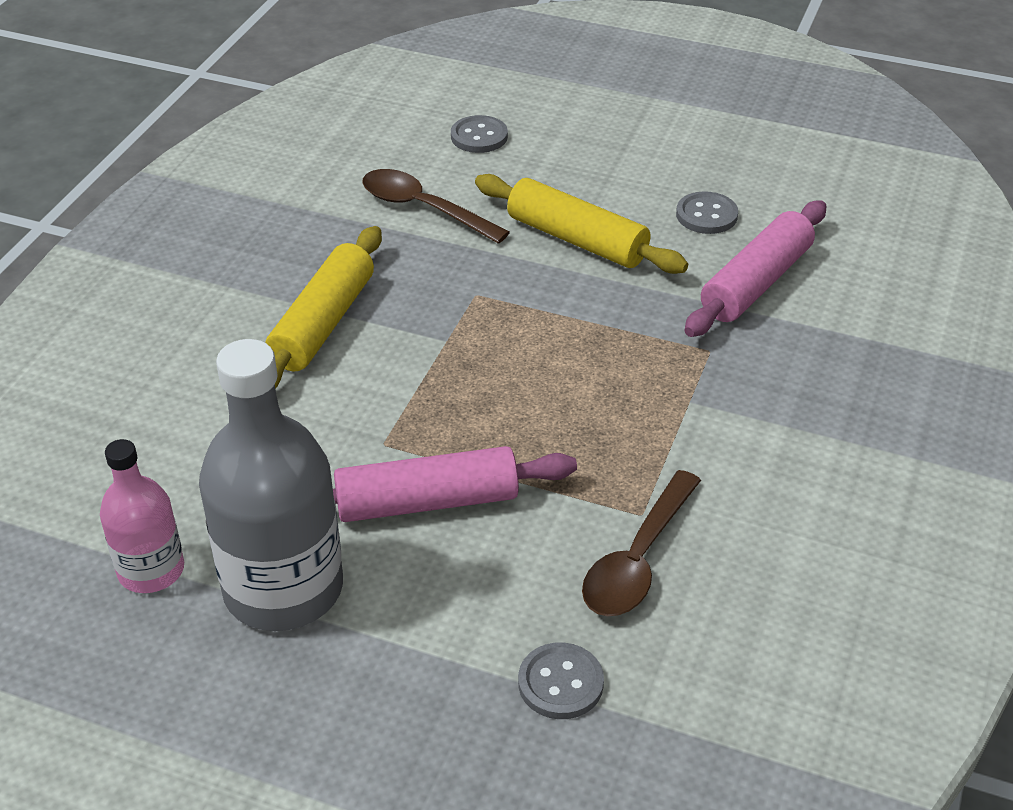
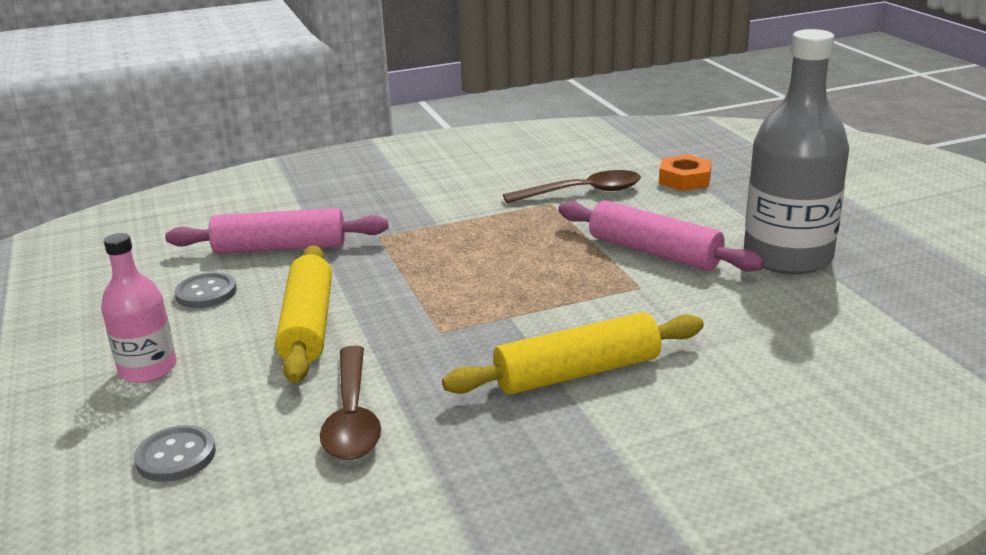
camera: 130 degrees left, 15 degrees down
pink bottle [100,439,184,593] -> pink bottle moved to [101,233,177,383]
grey button [518,642,604,719] -> orange nut [659,155,712,191]

